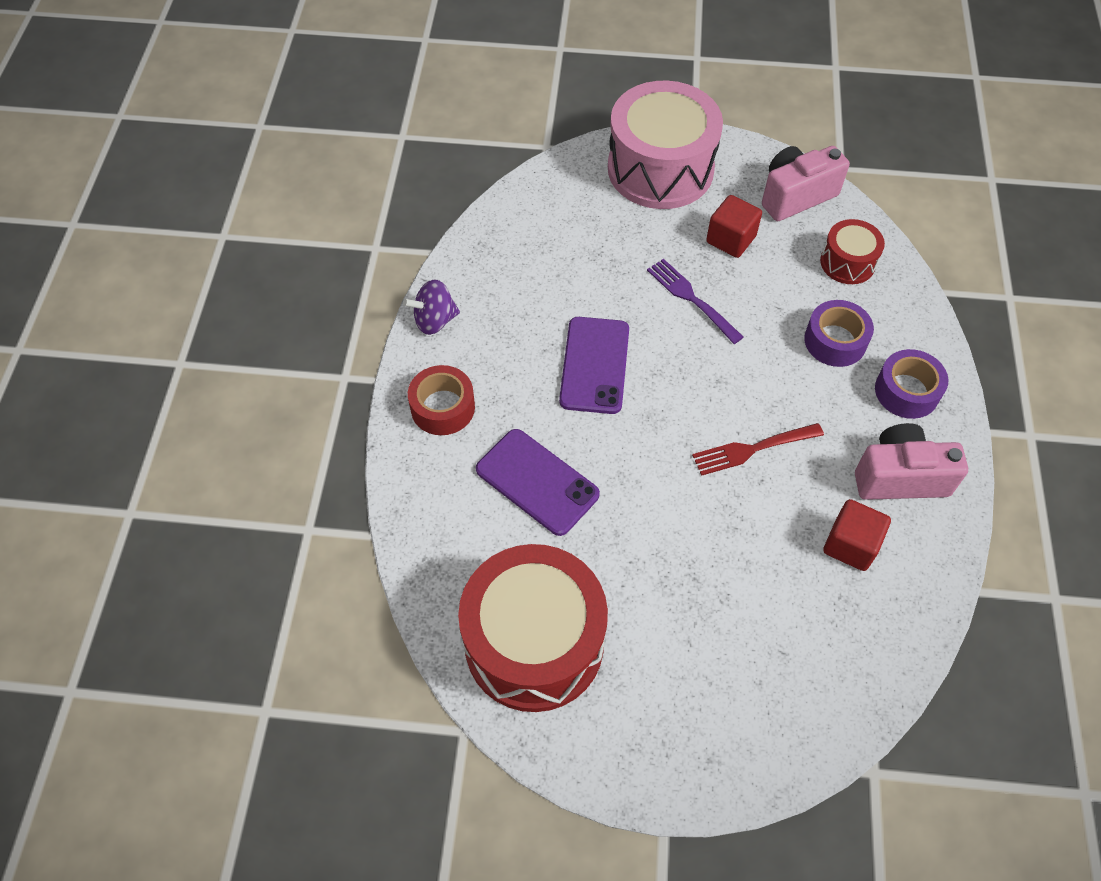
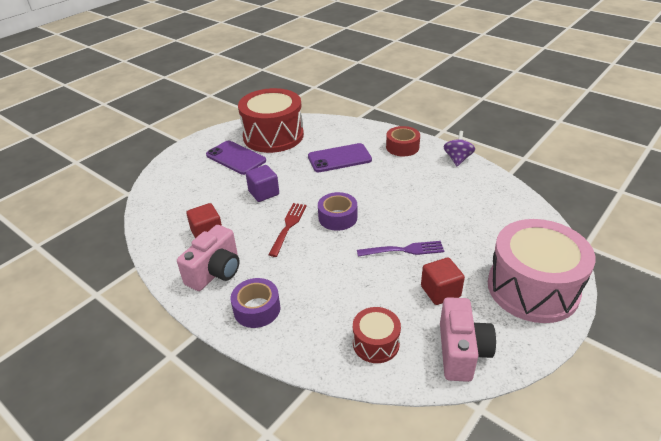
camera: 125 degrees right, 20 degrees down
purple phone [559,317,629,414] -> purple phone moved to [206,140,266,175]
purple tape [804,300,874,367] -> purple tape moved to [318,192,357,231]
none -> purple cube [246,165,279,202]

